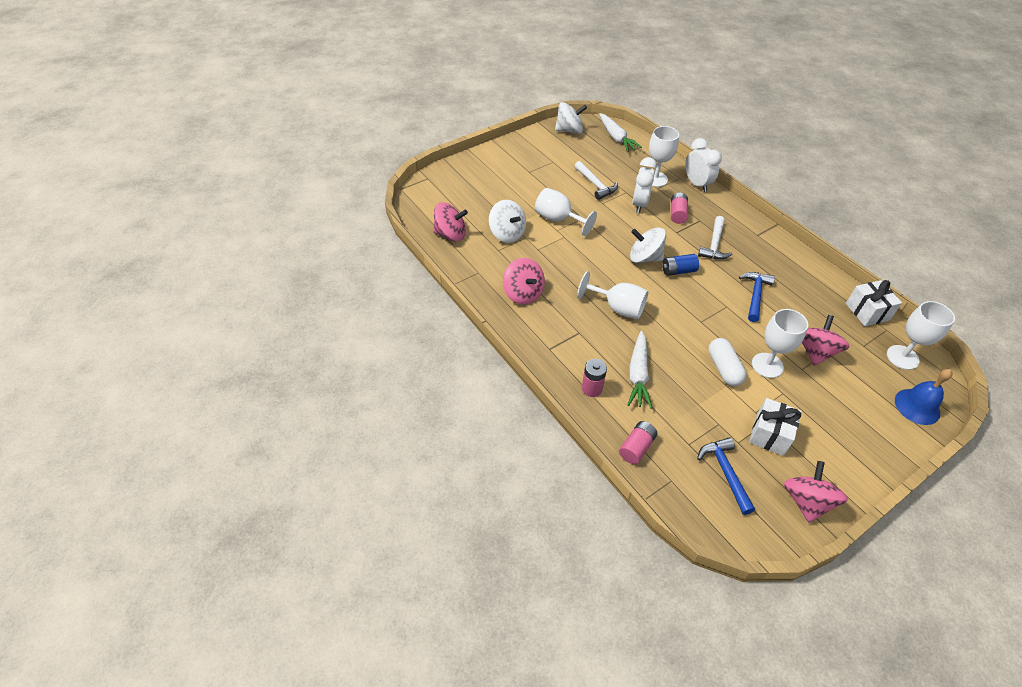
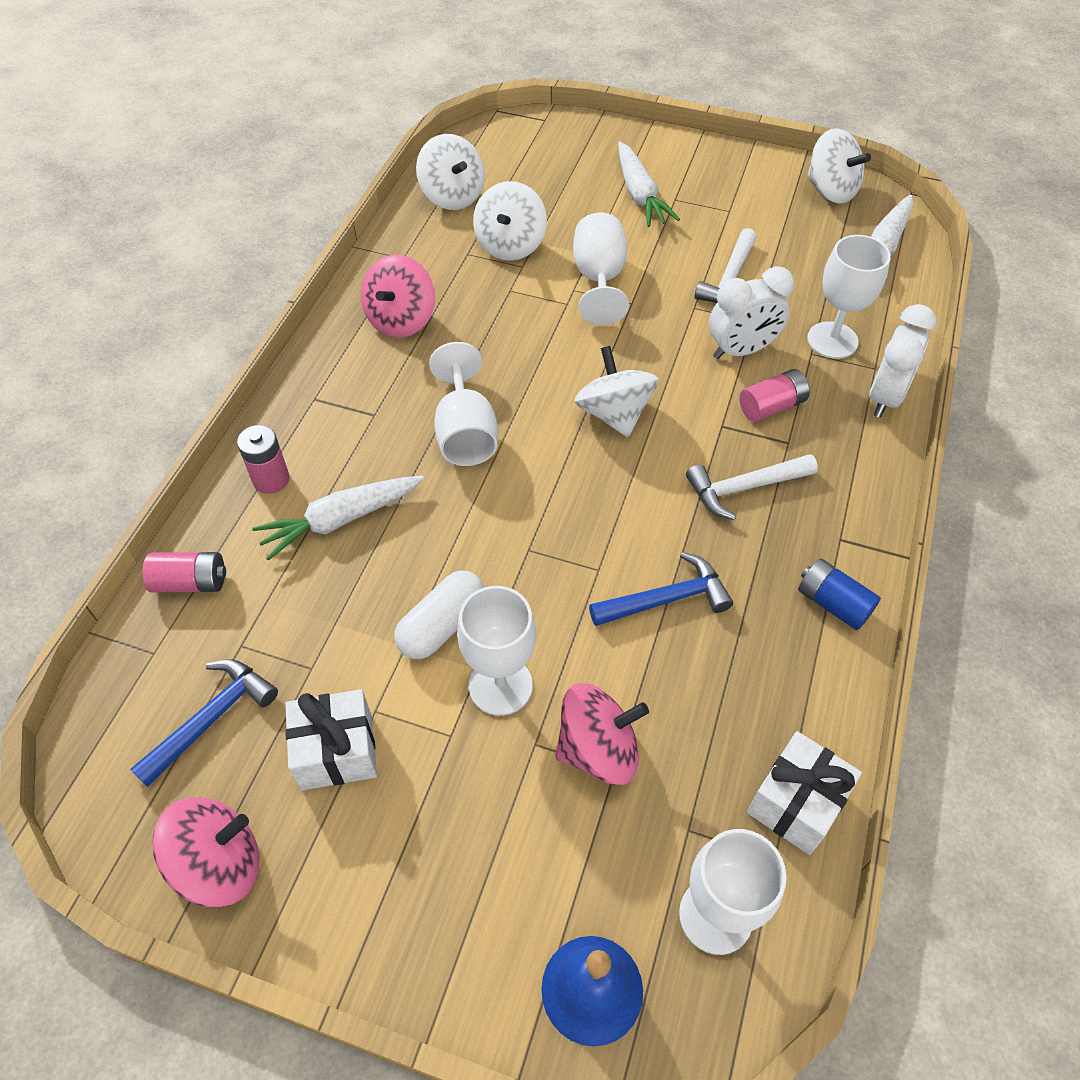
camera: 55 degrees right, 5 degrees up
pink spinning top [433,202,468,241] -> white spinning top [416,134,485,210]
blue battery [662,254,699,276] -> blue battery moved to [798,559,881,630]
none -> white carrot [618,142,680,227]

